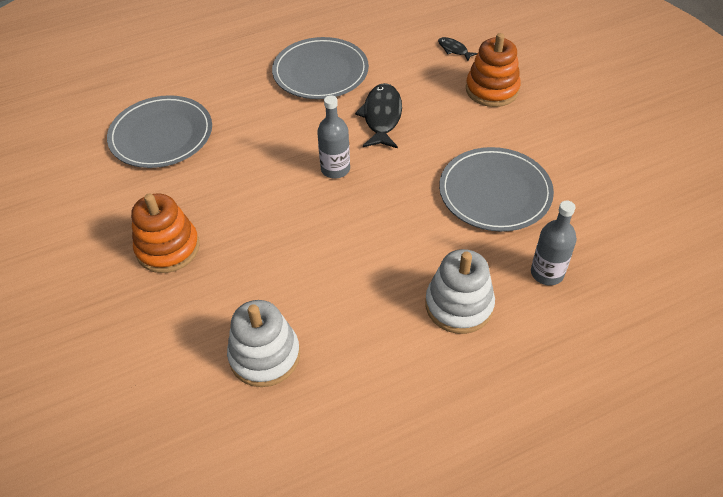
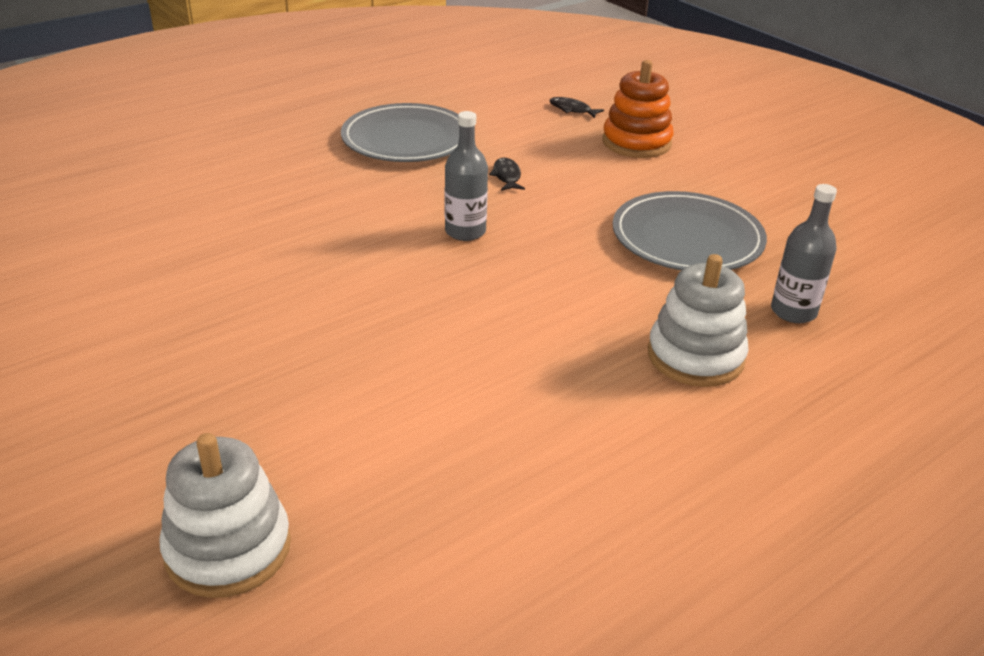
camera: 15 degrees left, 15 degrees down
grey plate [107,95,212,168] -> none
orange stacking toy [131,193,200,273] -> none
white stacking toy [227,300,300,387] -> white stacking toy moved to [159,433,291,598]
black fish [355,83,402,148] -> black fish [489,158,525,191], size x0.52

